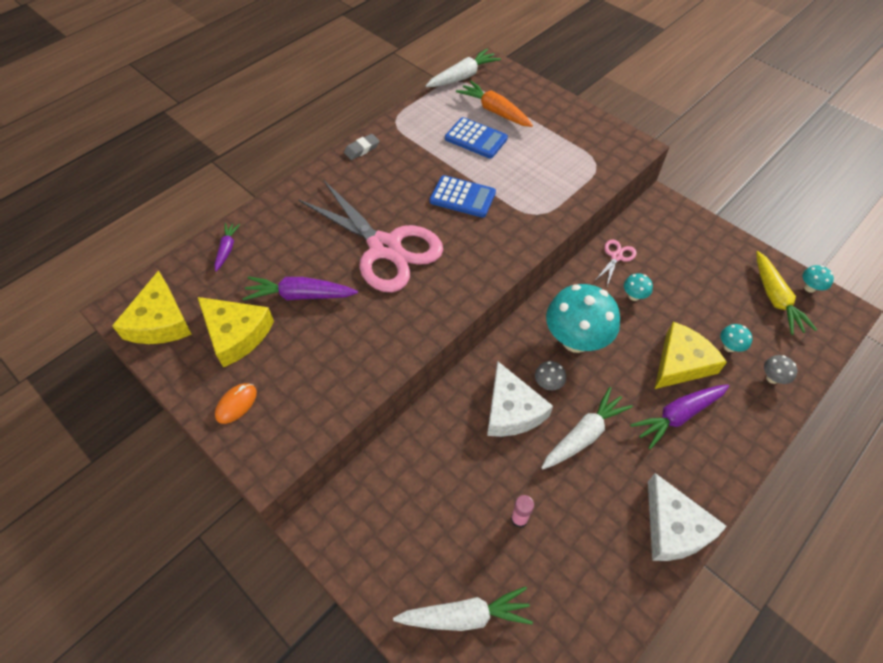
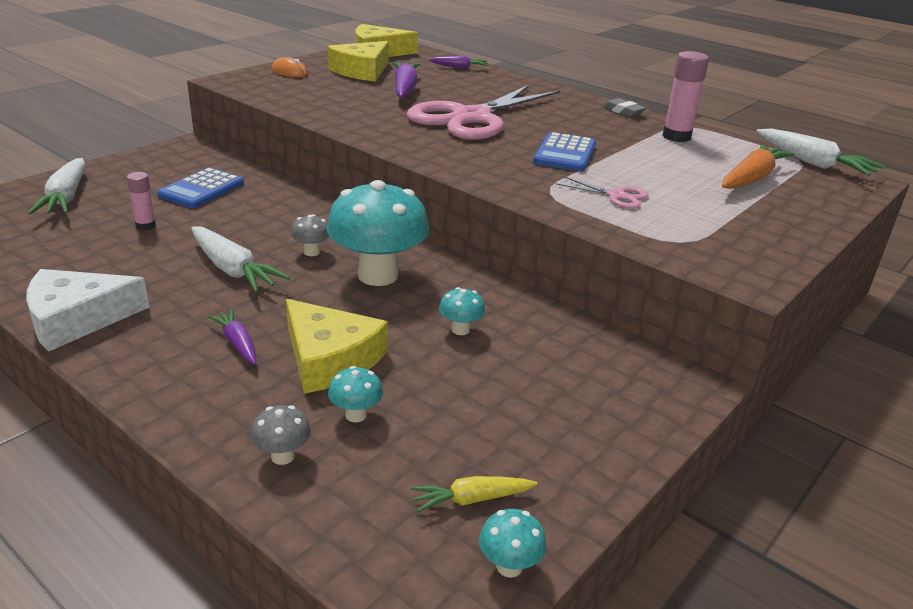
camera: 85 degrees right, 25 degrees down
blue calculator [445,117,508,159] -> blue calculator moved to [157,168,244,208]
white cheese [487,361,553,437] -> none
pink scissors [595,240,637,286] -> pink scissors moved to [555,176,648,209]
purple carrot [630,385,729,449] -> purple carrot [208,309,256,365], size x0.58
yellow carrot [756,251,817,335] -> yellow carrot [411,476,538,512], size x0.58
none -> pink glue stick [662,51,709,142]

